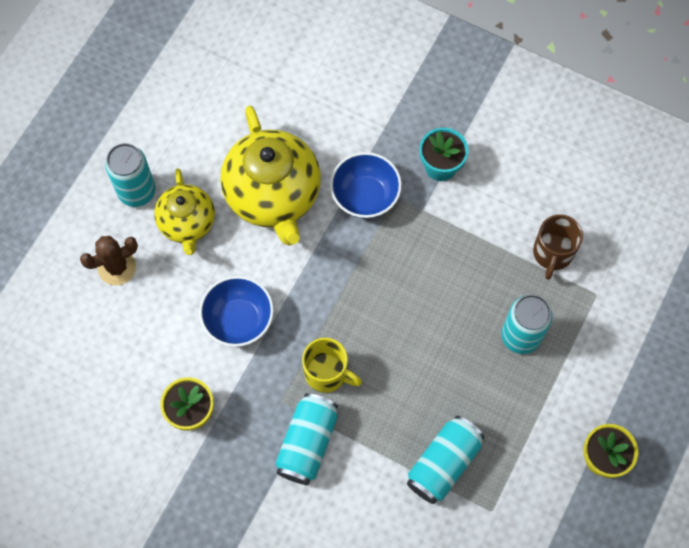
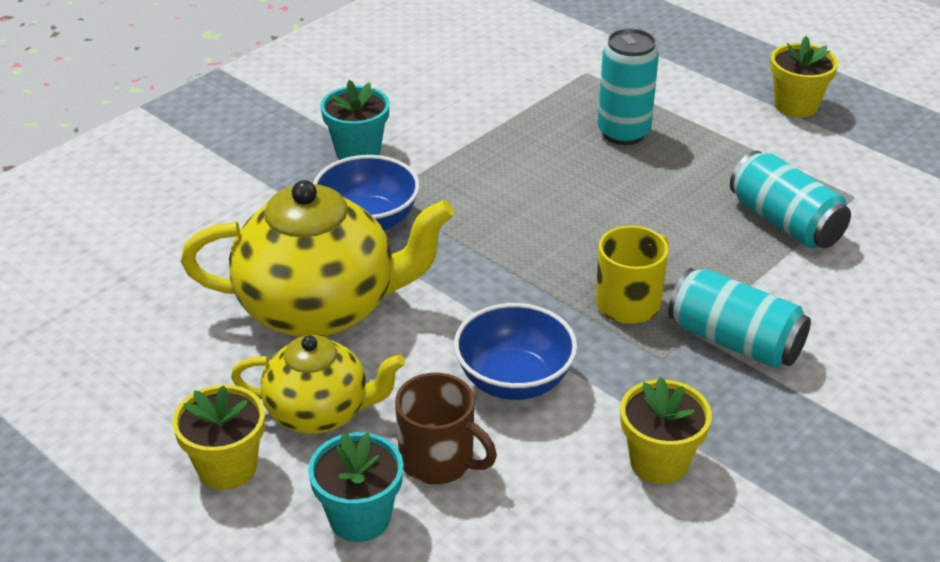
camera: 75 degrees left, 30 degrees down
brown cactus [80,236,138,285] -> turquoise flower pot [308,432,404,542]
turquoise can [105,143,156,207] -> yellow flower pot [172,385,265,490]
brown mug [533,214,583,280] -> brown mug moved to [395,373,497,484]

